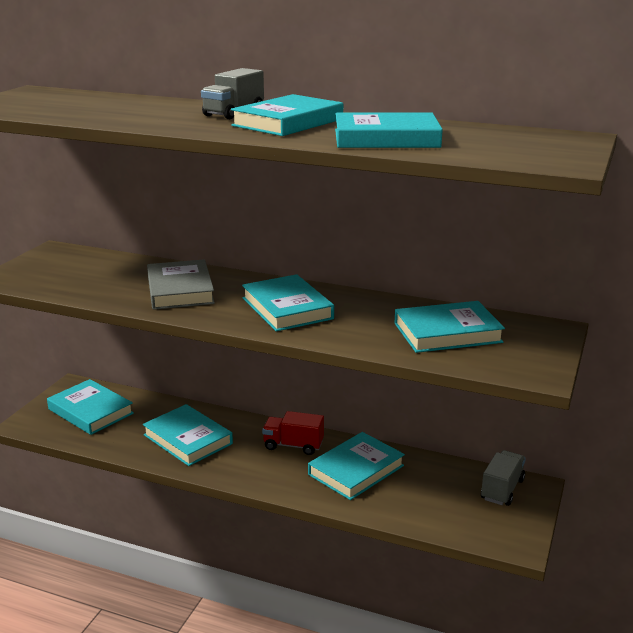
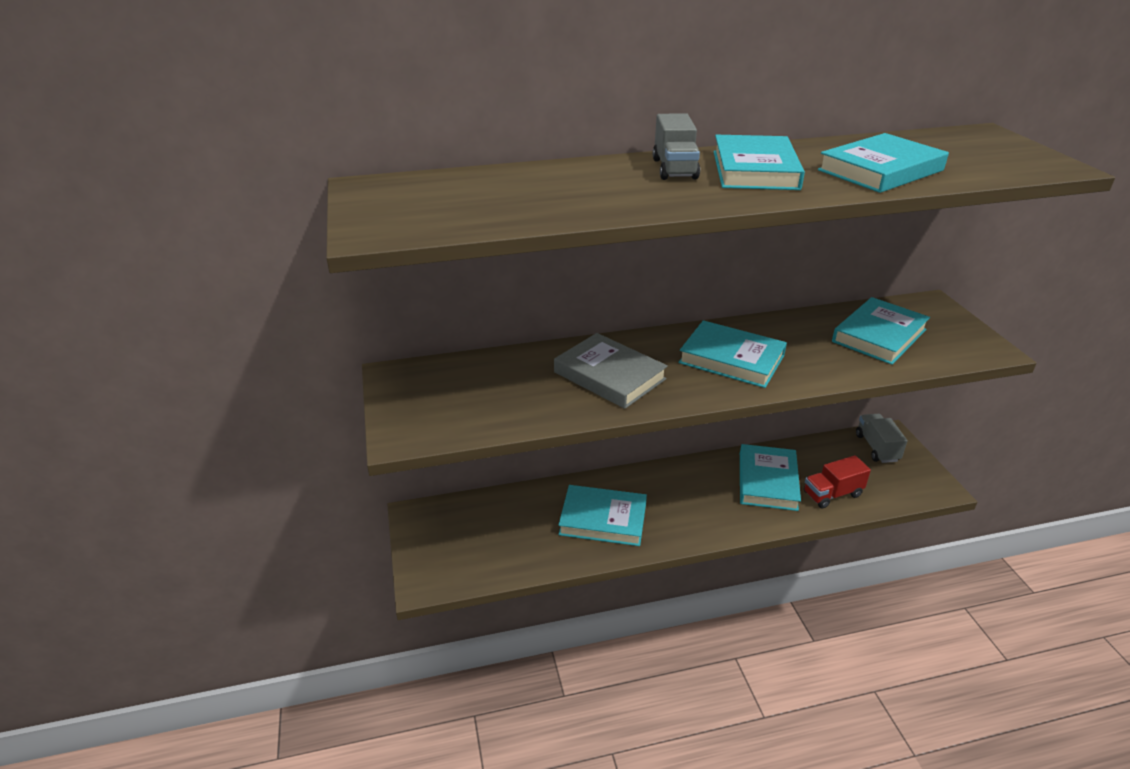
camera: 35 degrees left, 10 degrees up
turquoise book [47,379,134,435] -> none
red truck [262,411,324,455] -> red truck moved to [804,455,871,508]

